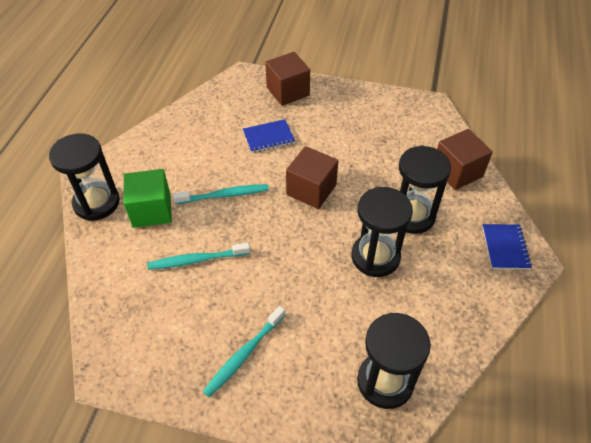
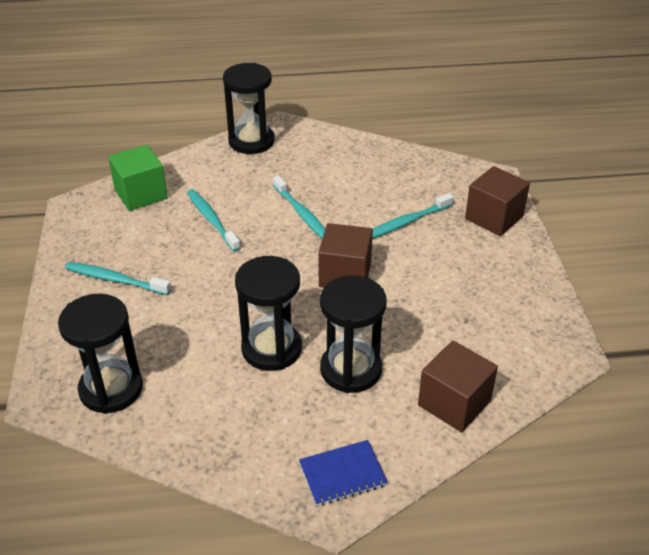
camera: 70 degrees right, 10 degrees down
green cube [124,169,172,228] -> green cube moved to [108,145,168,211]
blue notebook [243,119,295,153] -> turquoise toothbrush [372,193,454,239]

